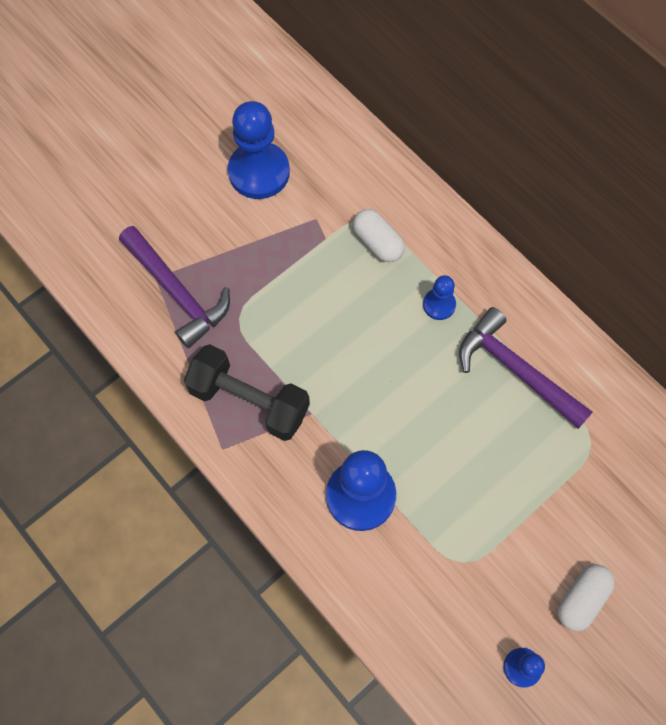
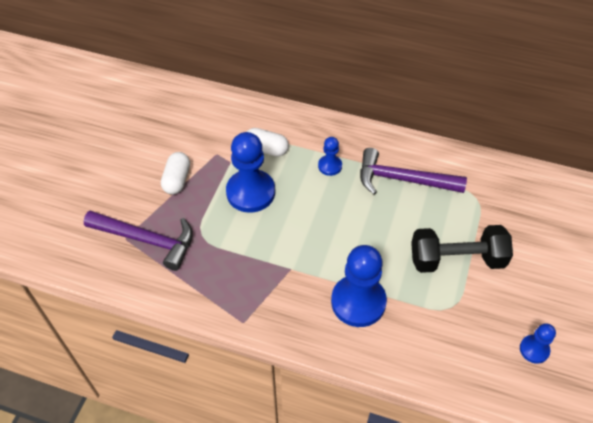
camera: 30 degrees left, 15 degrees down
black dumbbell [184,344,310,441] -> black dumbbell moved to [411,225,513,273]
blue pawn [228,101,290,199] -> blue pawn moved to [226,132,275,213]
white capsule [558,564,615,631] -> white capsule moved to [161,152,190,195]

